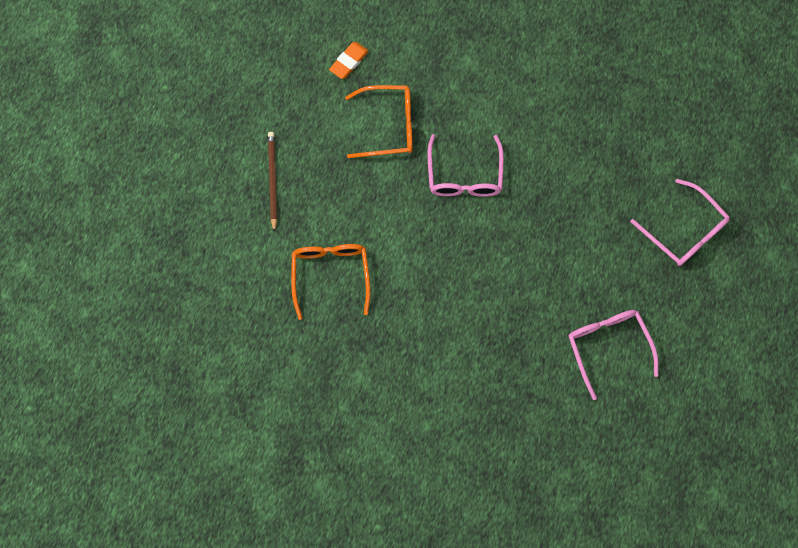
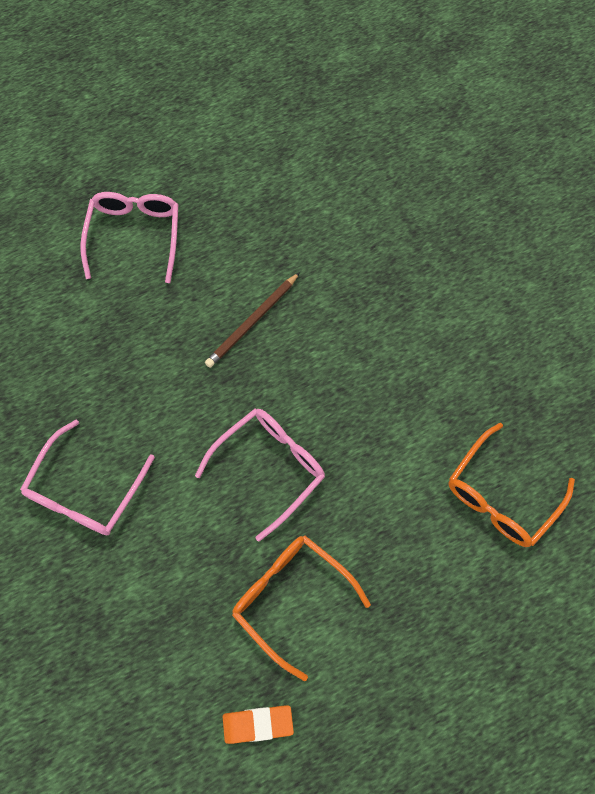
camera: 135 degrees left, 5 degrees down
brown pencil [268,132,277,233] -> brown pencil moved to [205,272,300,368]
pink glasses [568,310,658,400] -> pink glasses moved to [20,420,155,536]

